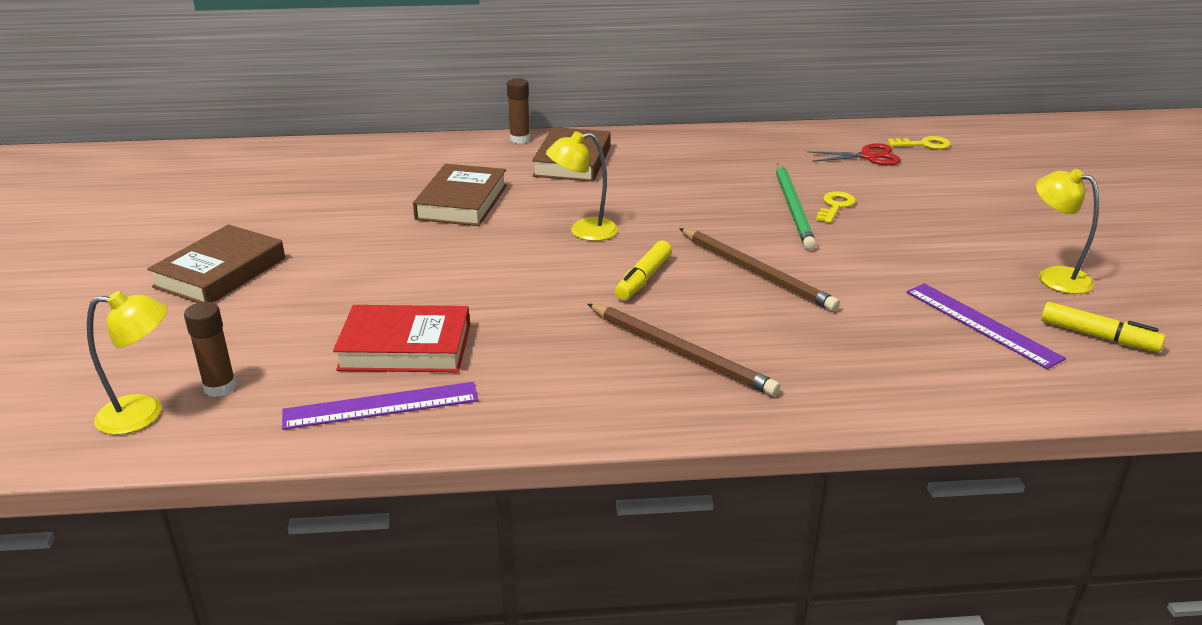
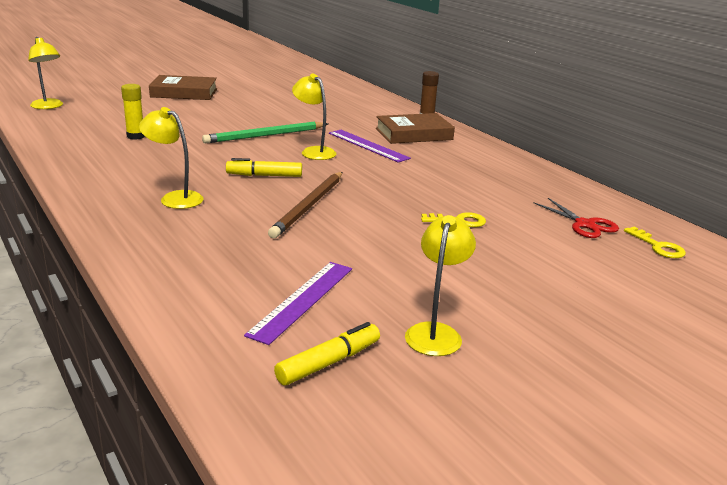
camera: 60 degrees right, 5 degrees down
brown glue stick [184,302,237,397] -> none
purple ruler [282,382,478,430] -> purple ruler moved to [329,130,411,163]
red book [333,305,470,372] -> yellow glue stick [121,84,145,140]
brown book [413,164,507,226] -> none
brown pencil [587,304,780,396] -> yellow lamp [139,107,204,209]
green pencil [776,163,816,250] -> green pencil moved to [202,121,328,143]
yellow marker [1041,302,1165,352] -> yellow marker turned 135 degrees counterclockwise [274,322,380,385]

